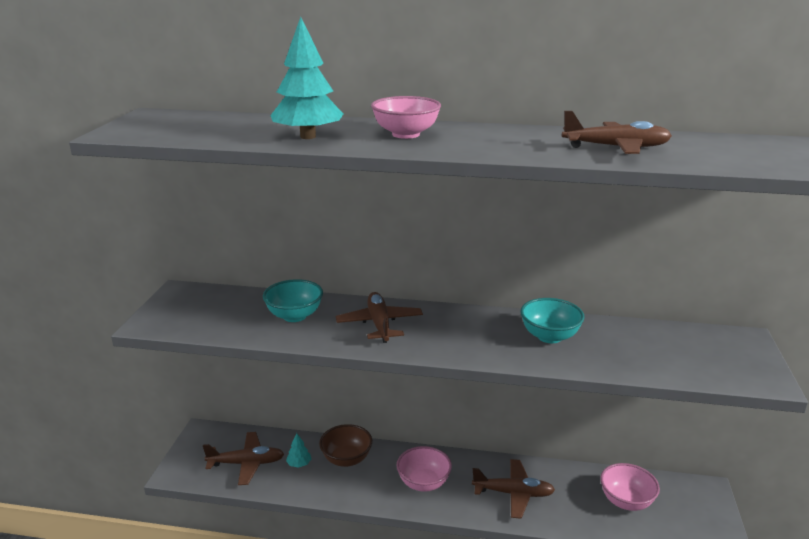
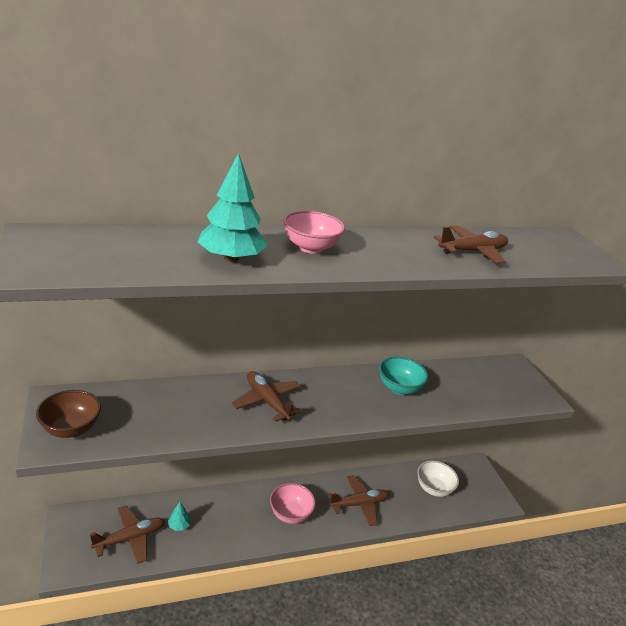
camera: 30 degrees left, 5 degrees up
turquoise bowl [263,279,323,322] -> none
brown bowl [319,424,372,467] -> brown bowl moved to [36,390,101,438]
pink bowl [600,463,660,511] -> white bowl [417,460,459,497]

